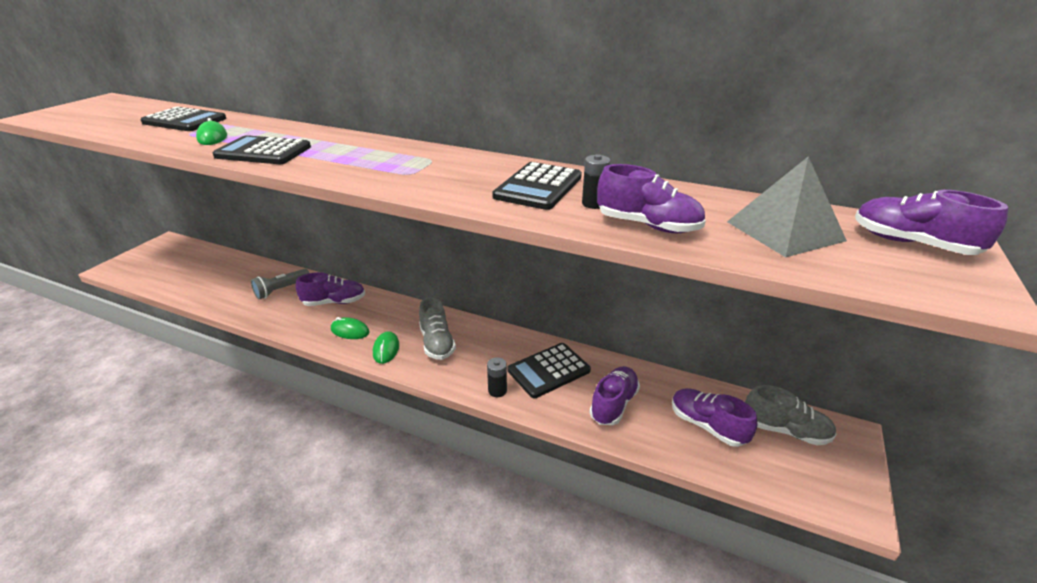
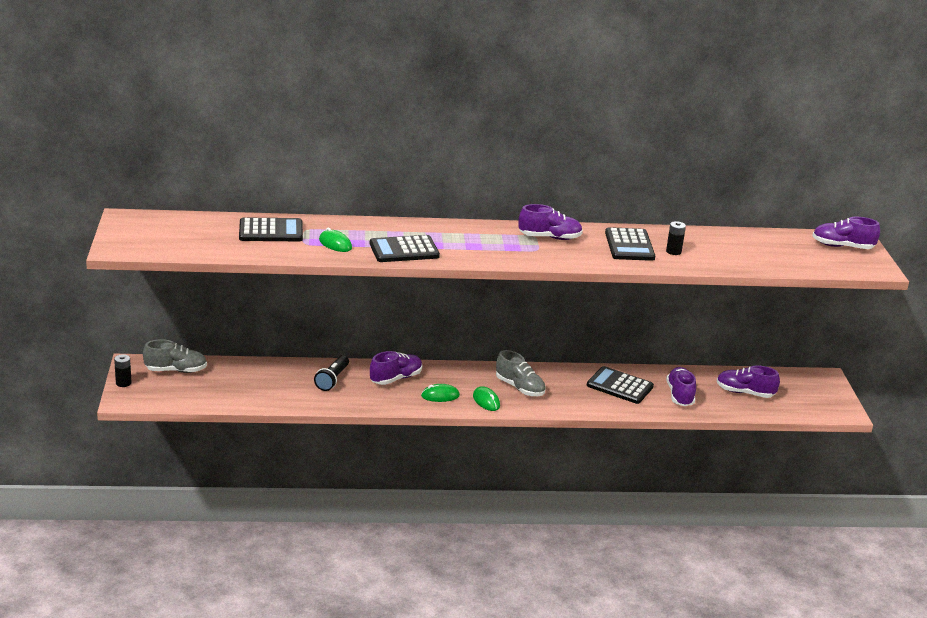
camera: 30 degrees left, 5 degrees down
grey flashlight [251,269,309,299] -> black flashlight [314,355,349,391]
black battery [487,357,507,397] -> black battery moved to [114,354,131,387]
black calculator [508,343,591,398] -> black calculator turned 90 degrees clockwise [587,366,654,404]
purple shoe [597,164,706,233] -> purple shoe moved to [519,204,583,240]
grey pyramid [727,156,847,257] -> none
grey shoe [745,385,836,445] -> grey shoe moved to [143,339,207,373]

